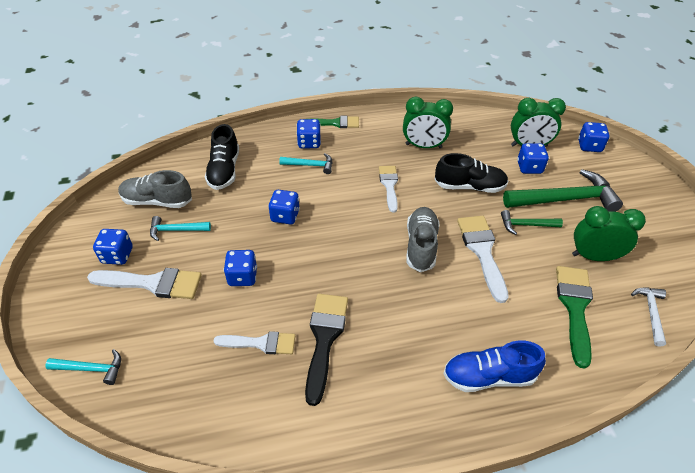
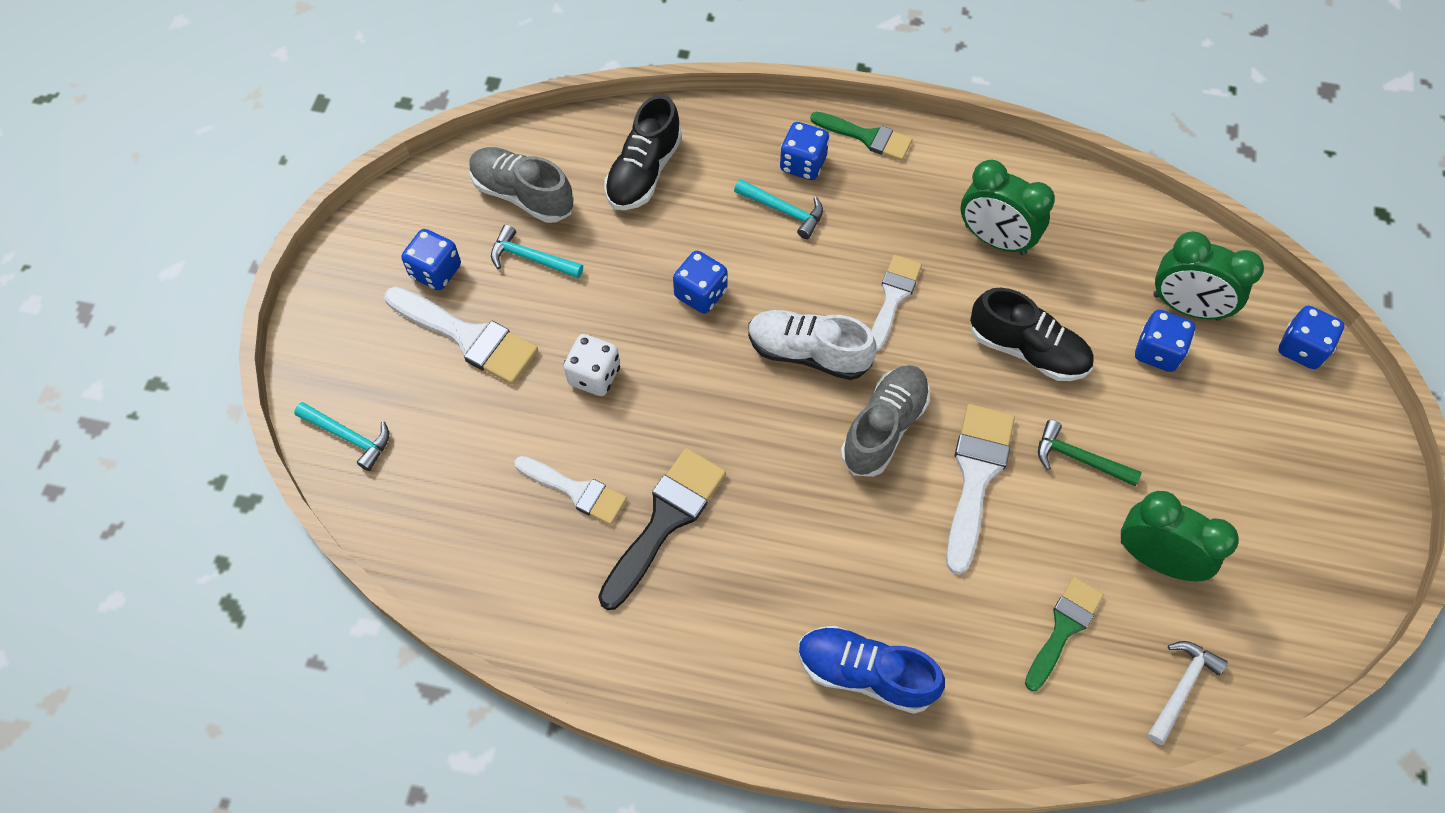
camera: 25 degrees right, 15 degrees up
blue dice [224,250,257,286] -> white dice [564,334,620,396]
green hammer [503,169,623,212] -> none
green brush [556,266,593,369] -> green brush [1025,577,1104,691], size x0.67
none -> white shoe [748,310,876,380]

